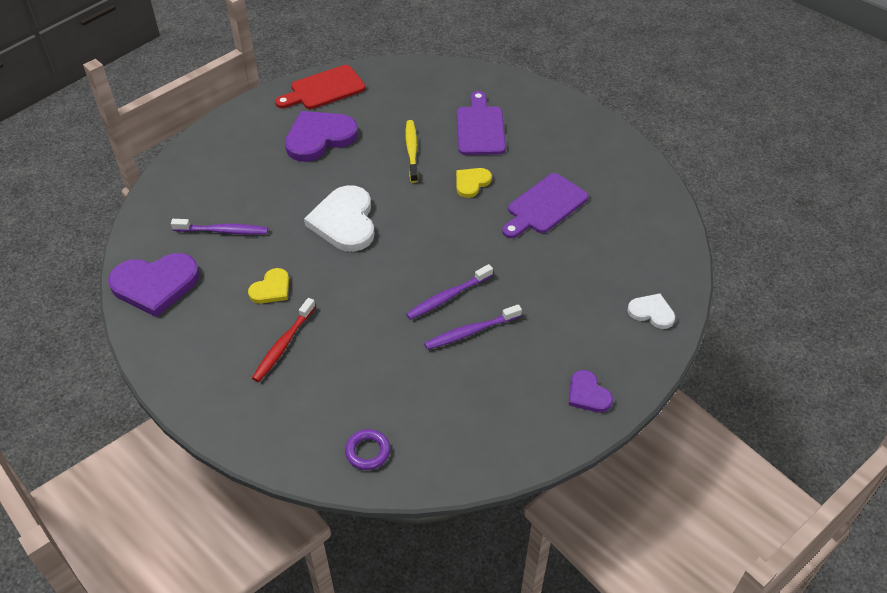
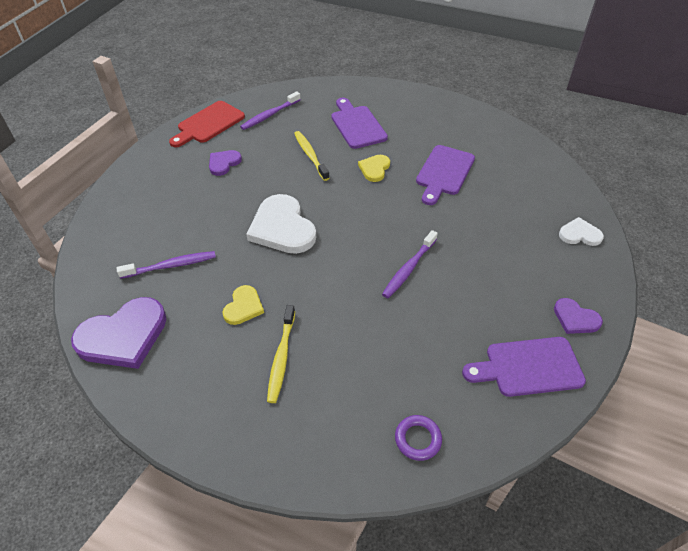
camera: 20 degrees left, 0 degrees up
red toothbrush [252,298,316,382] -> yellow toothbrush [267,305,295,403]
purple heart [285,111,358,162] -> purple heart [209,150,242,176], size x0.53
purple toothbrush [424,304,522,350] -> purple toothbrush moved to [240,91,301,130]
none -> purple cutting board [462,337,586,397]

